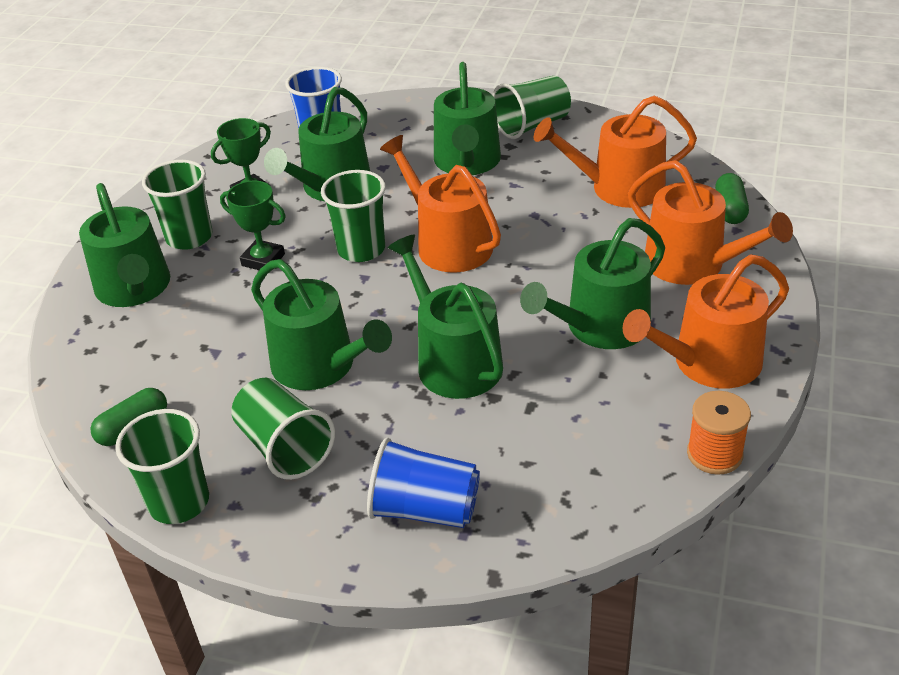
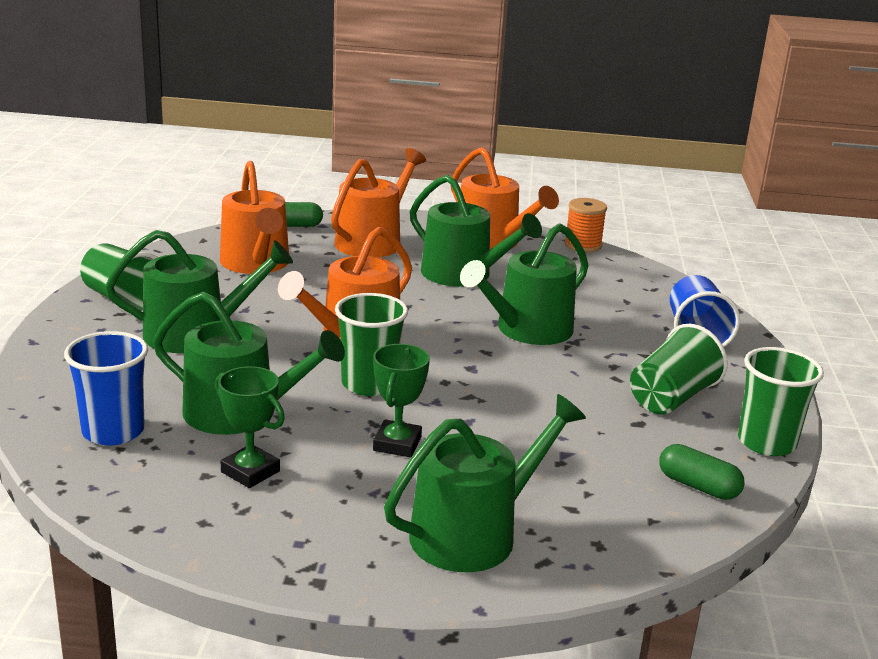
camera: 105 degrees left, 15 degrees down
green cup [142,160,213,250] -> none
green watering can [251,259,392,390] -> none

